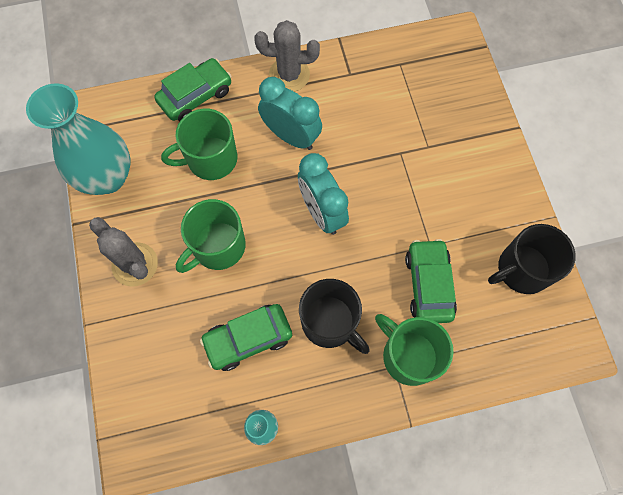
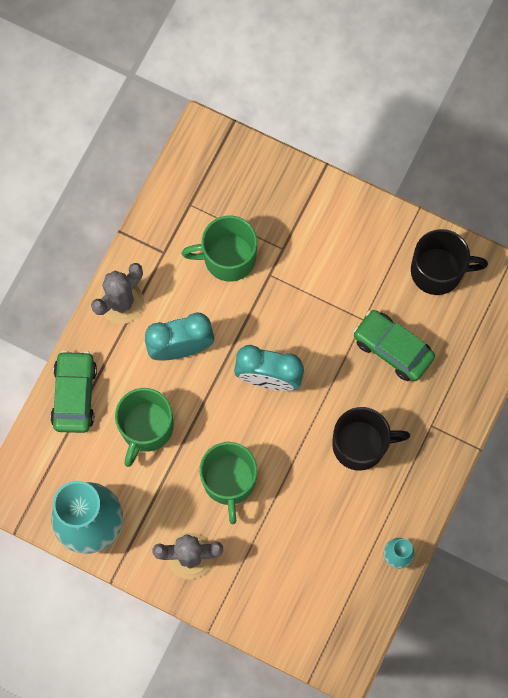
camera: 50 degrees left, 5 degrees up
green car [200,304,292,371] -> none
green mug [375,314,454,386] -> green mug moved to [182,215,257,282]
black mug [488,224,576,294] -> black mug turned 105 degrees counterclockwise [411,229,488,295]

